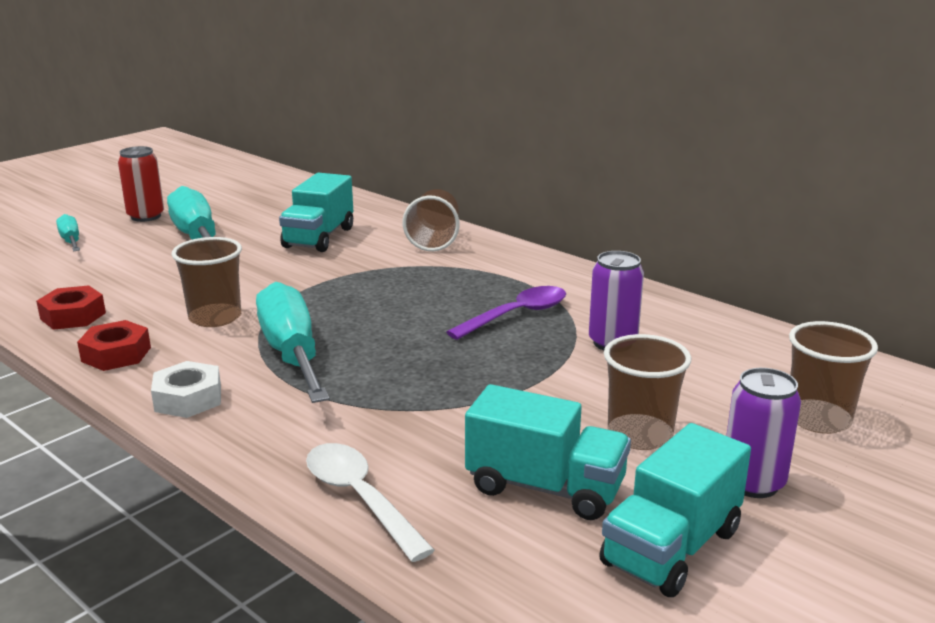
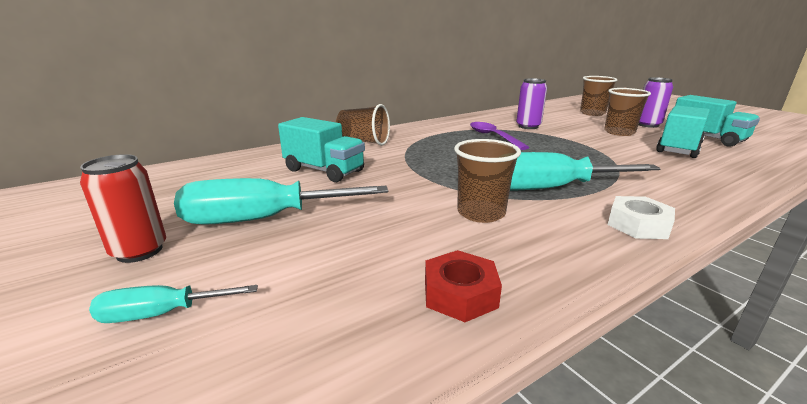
camera: 75 degrees left, 0 degrees up
red nut [77,320,151,371] -> none
white spoon [306,443,435,562] -> none

